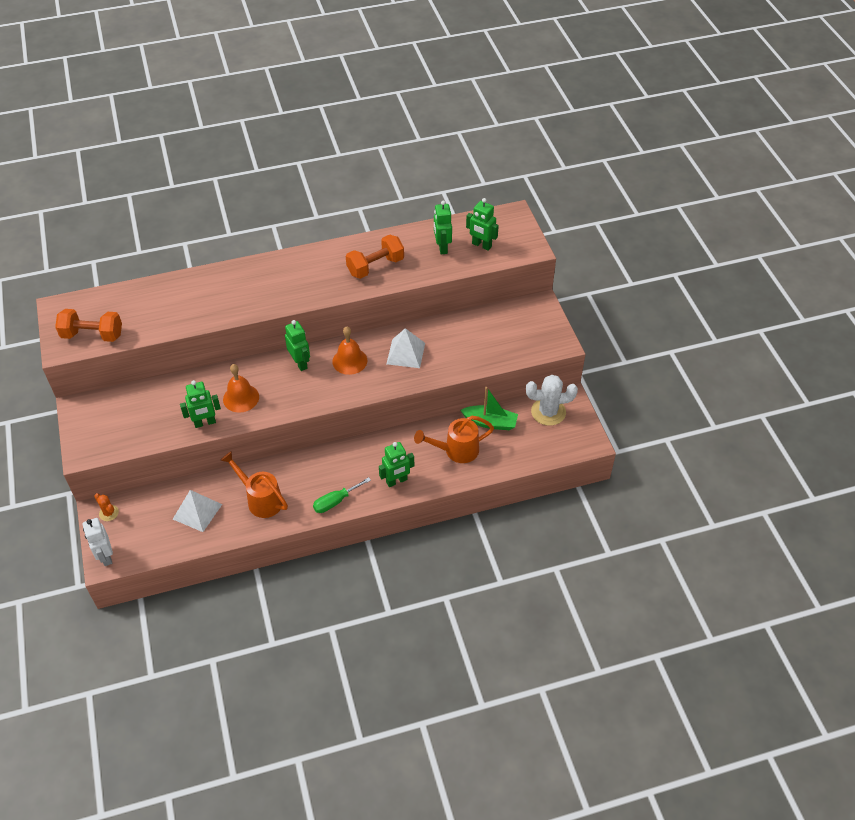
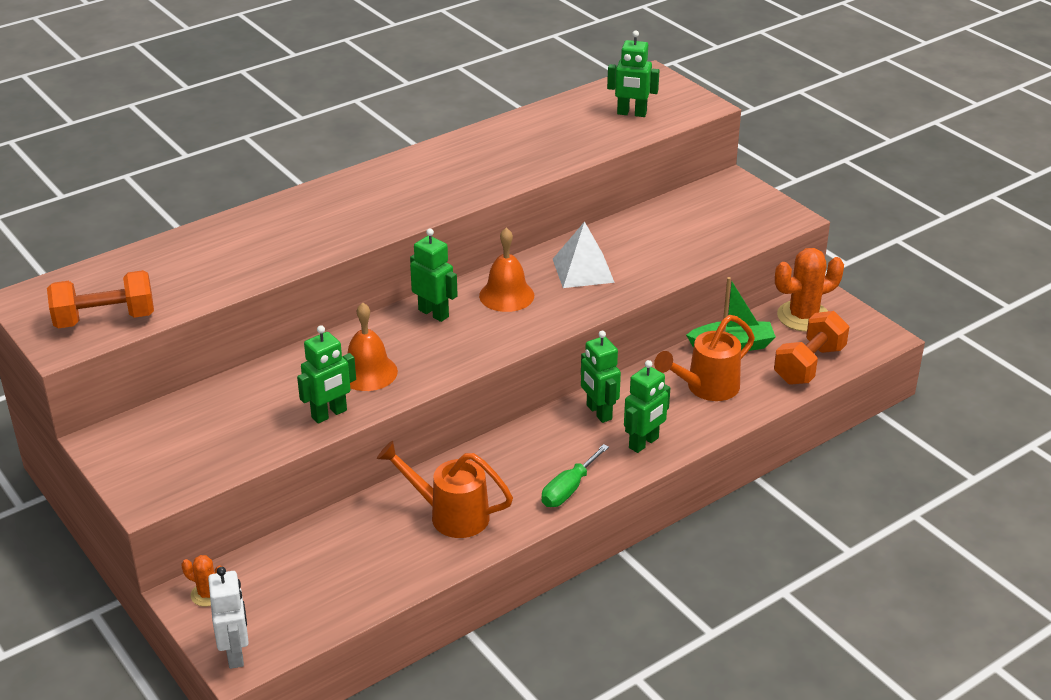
camera: 20 degrees left, 15 degrees down
white robot [82,518,113,566] -> white robot turned 150 degrees counterclockwise [208,567,249,669]
white pyramid [173,490,222,532] -> none
orange dumbbell [346,235,404,279] -> orange dumbbell moved to [774,311,849,385]
green robot [434,200,452,254] -> green robot moved to [581,331,621,423]
white cactus [526,375,578,426] -> orange cactus [775,248,844,332]

